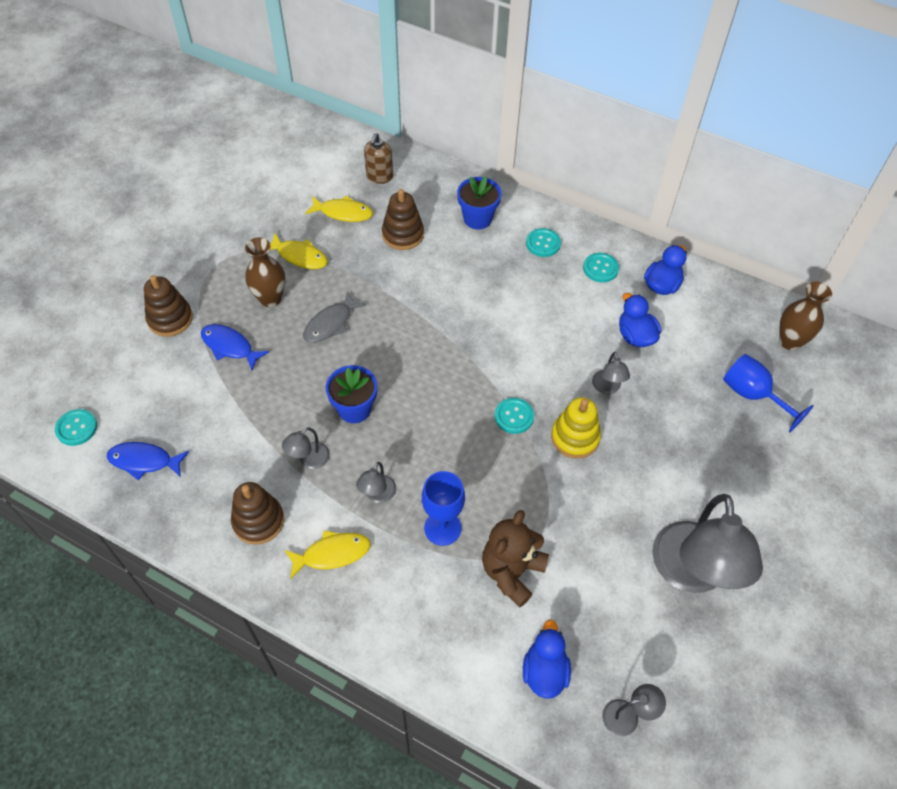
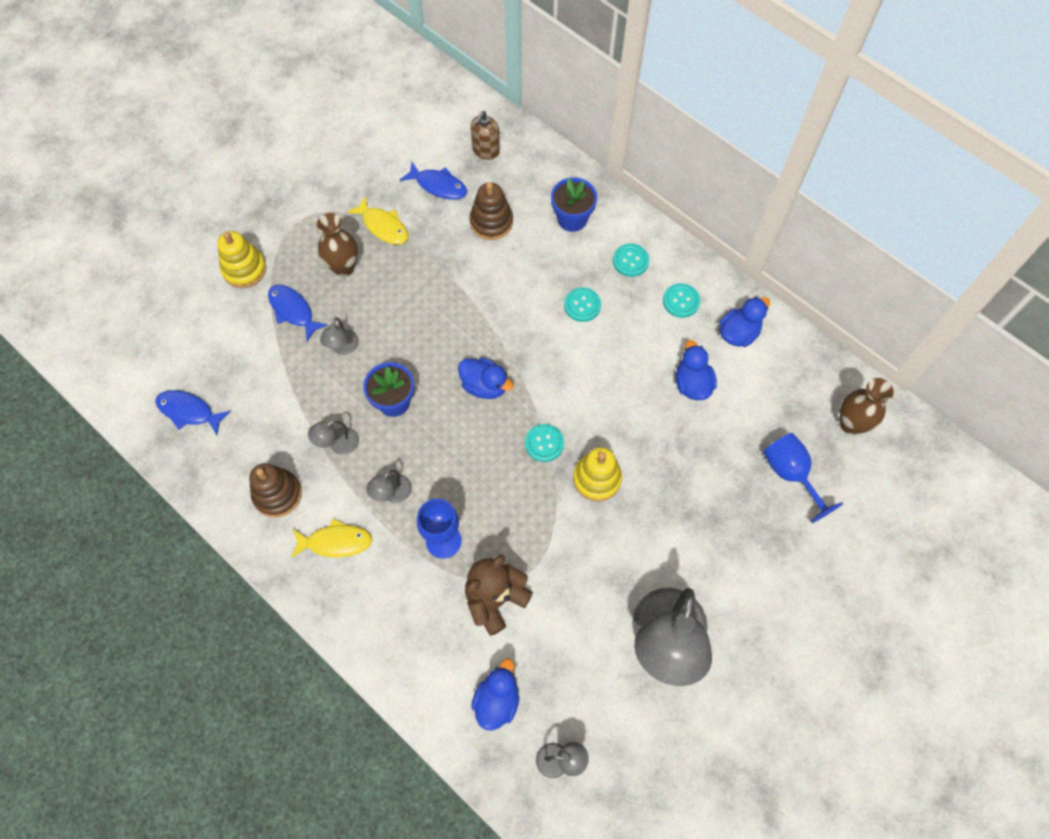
camera: 15 degrees right, 10 degrees up
turquoise button [55,409,97,446] -> turquoise button moved to [564,287,601,322]
brown stacking toy [144,275,193,337] -> yellow stacking toy [217,231,266,288]
grey fish [303,291,366,343] -> none
yellow fish [305,196,373,222] -> blue fish [400,162,467,200]
grey lamp [592,352,630,394] -> grey lamp moved to [320,317,359,355]
none -> blue duck [458,358,514,399]

